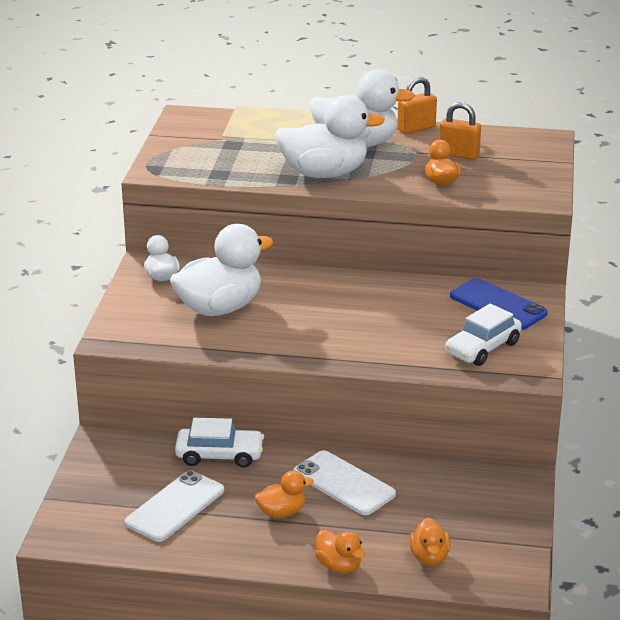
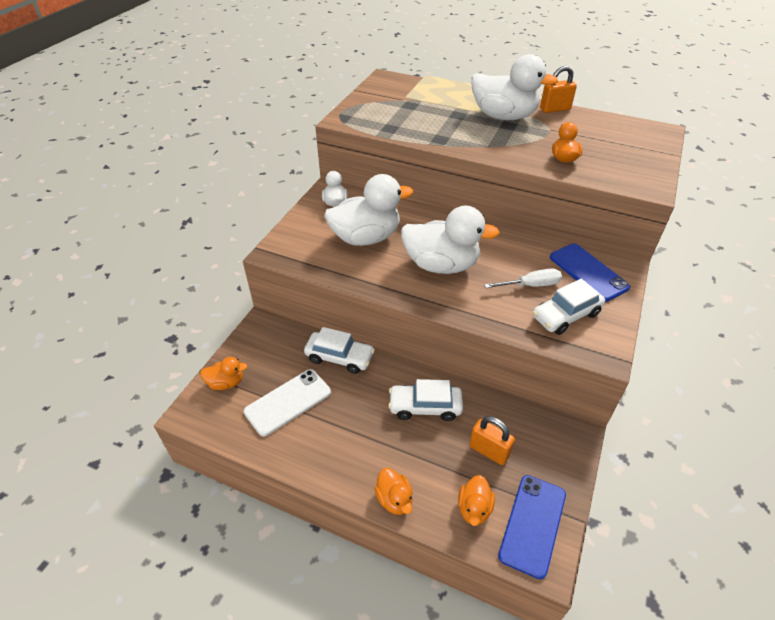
camera: 15 degrees right, 15 degrees up
orange duck [255,470,314,518] -> orange duck moved to [200,357,248,390]
white duck [275,95,385,178] -> white duck moved to [401,206,500,274]
white phone [293,450,396,515] -> white car [388,379,463,421]
orange padlock [439,102,481,160] -> orange padlock moved to [469,416,515,465]
none -> white screwdriver [484,268,562,288]
none -> blue phone [498,475,566,579]

